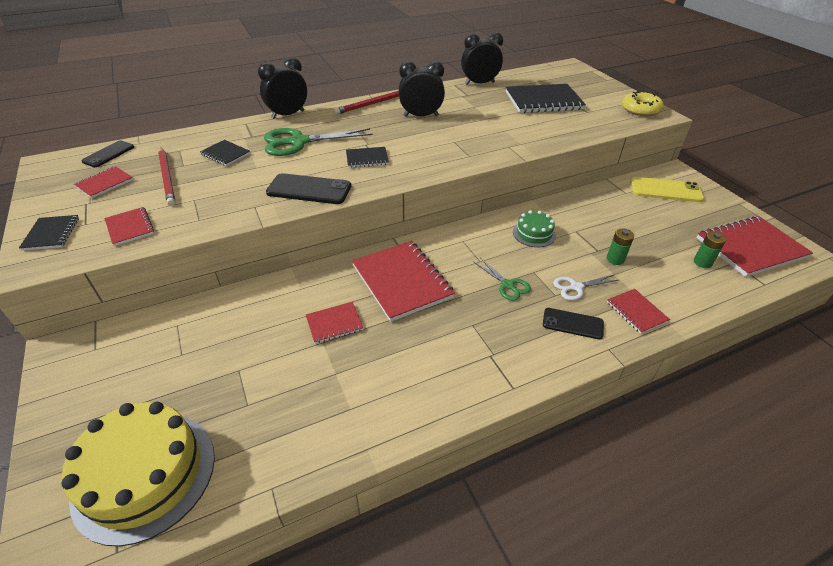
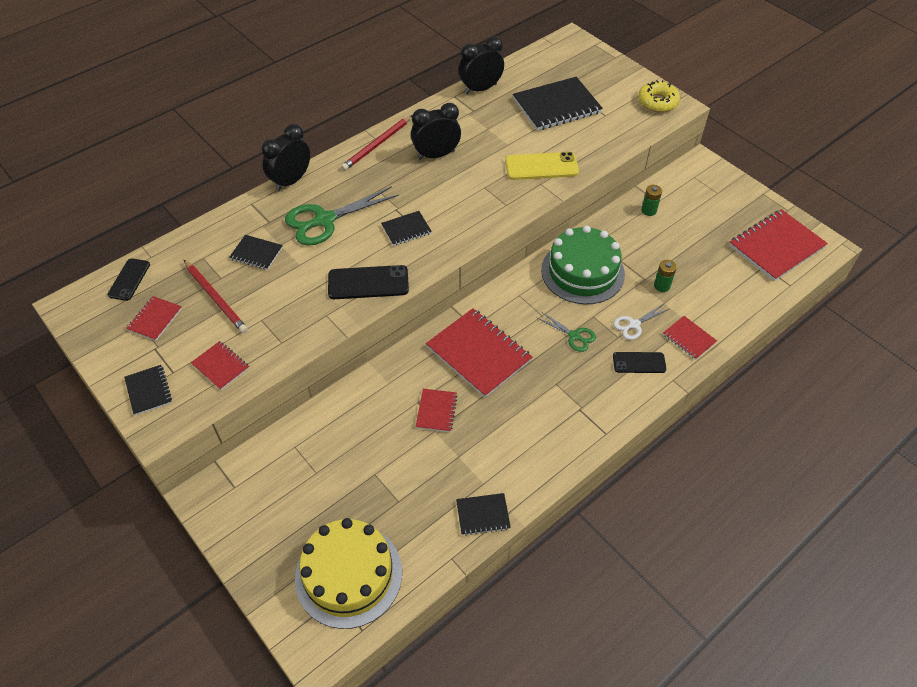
camera: 15 degrees left, 10 degrees up
red notebook [306,302,364,344] -> red notebook turned 45 degrees counterclockwise [416,389,458,432]
green cake [513,210,556,247] -> green cake [541,225,625,304], size x1.99
yellow phone [630,177,704,202] -> yellow phone moved to [505,152,579,180]
green battery [694,232,726,268] -> green battery moved to [641,185,662,216]
none -> black notebook [456,493,511,536]

